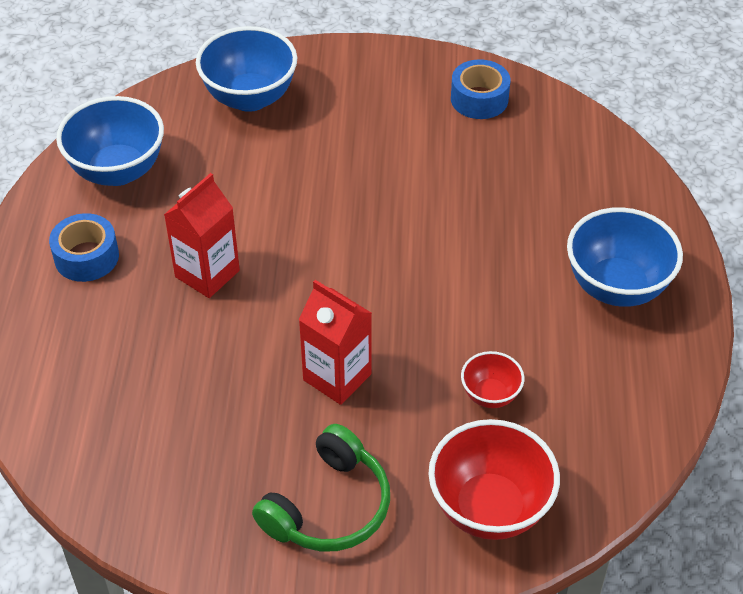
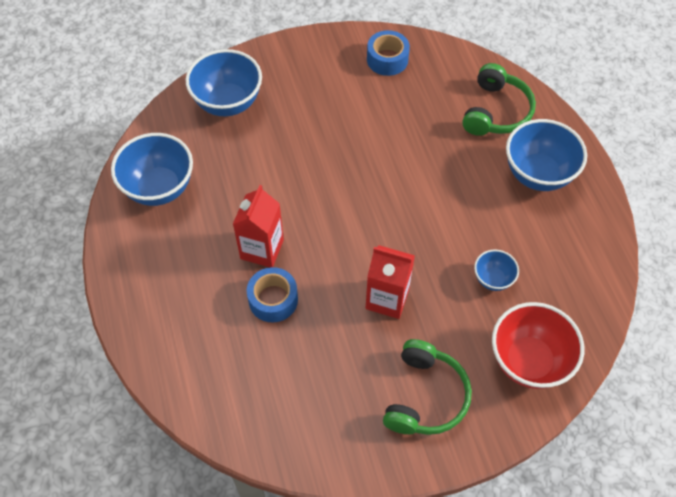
camera: 20 degrees left, 10 degrees up
blue tape [49,213,119,282] -> blue tape moved to [247,267,298,322]
red bowl [461,351,524,408] -> blue bowl [474,249,519,291]
none -> green headphones [462,63,536,136]

